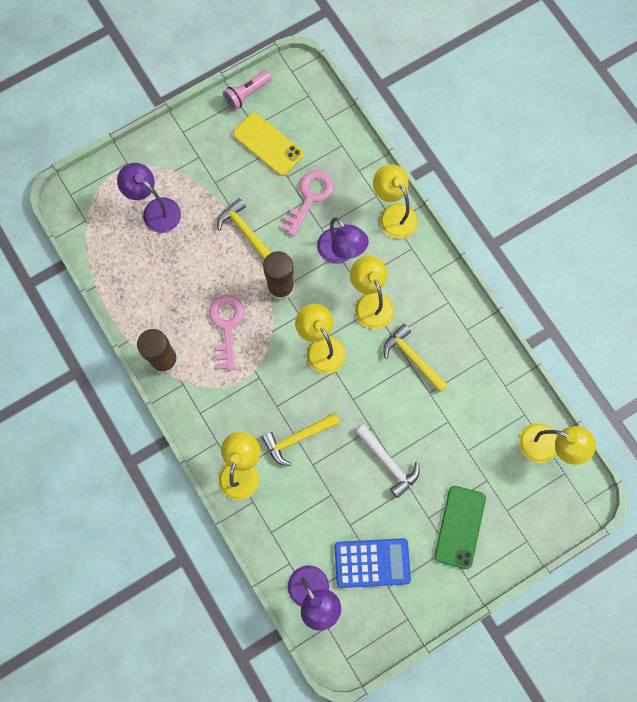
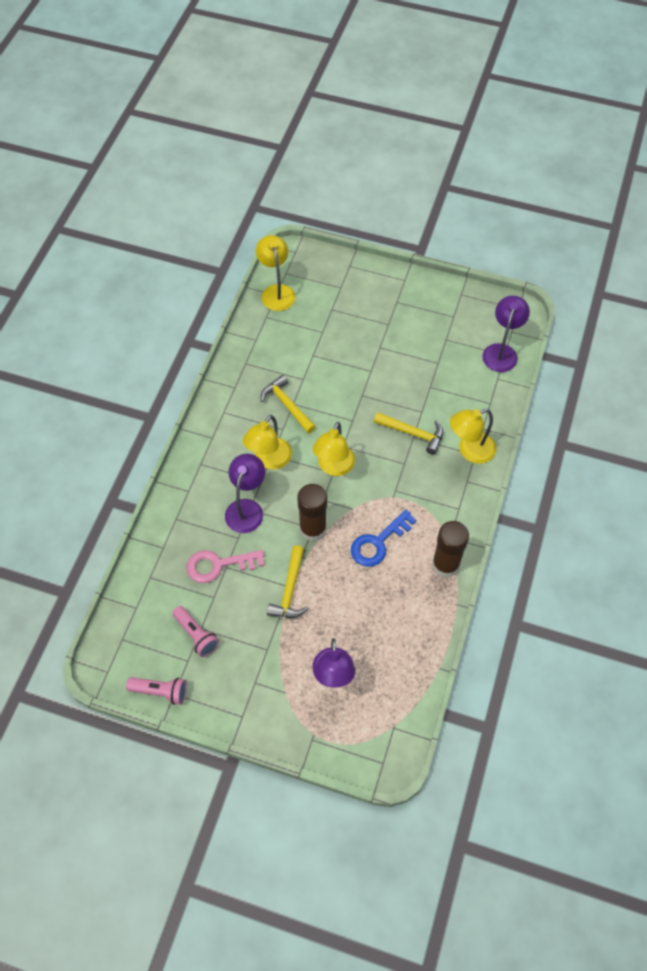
camera: 130 degrees left, 15 degrees down
pink key [209,295,244,370] -> blue key [351,510,416,567]
yellow phone [233,113,303,176] -> pink flashlight [172,606,219,657]
blue calculator [334,538,411,588] -> none
white hammer [355,424,420,498] -> none
yellow lamp [373,164,418,239] -> none
yellow hammer [383,324,448,392] -> yellow hammer turned 135 degrees clockwise [261,375,316,434]
green phone [434,486,486,569] -> none

